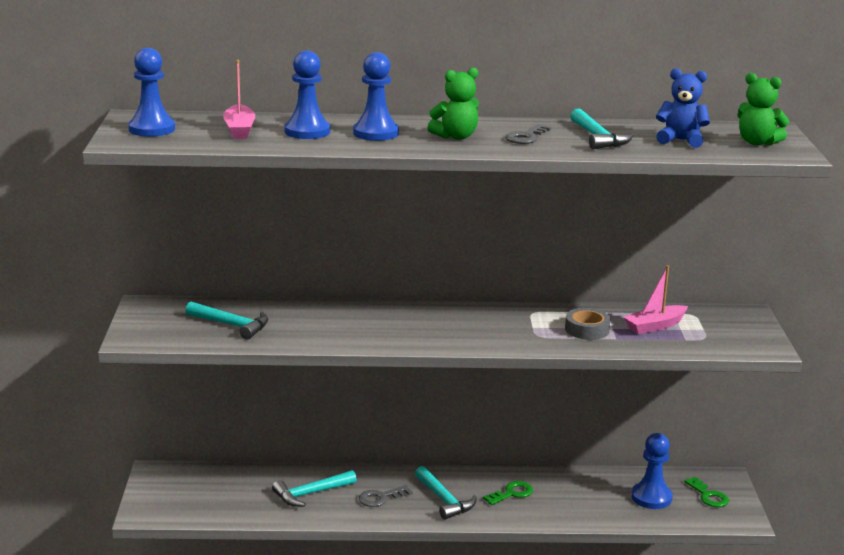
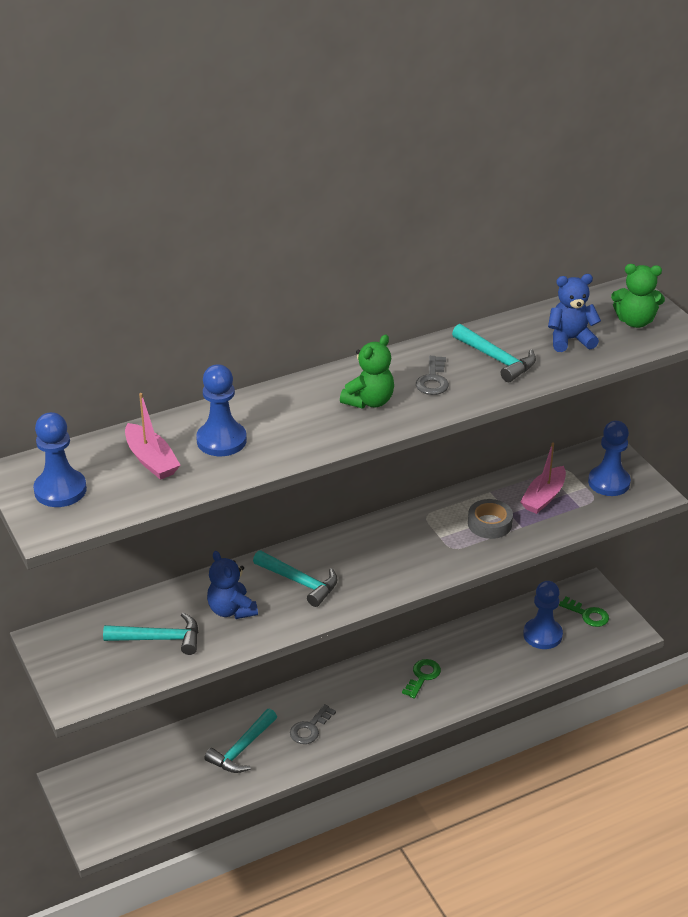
camera: 25 degrees left, 15 degrees up
blue pawn [353,52,399,141] -> blue pawn moved to [588,421,631,496]
turquoise hammer [415,466,477,520] -> turquoise hammer moved to [253,550,338,607]
none -> blue teddy bear [207,551,258,619]

